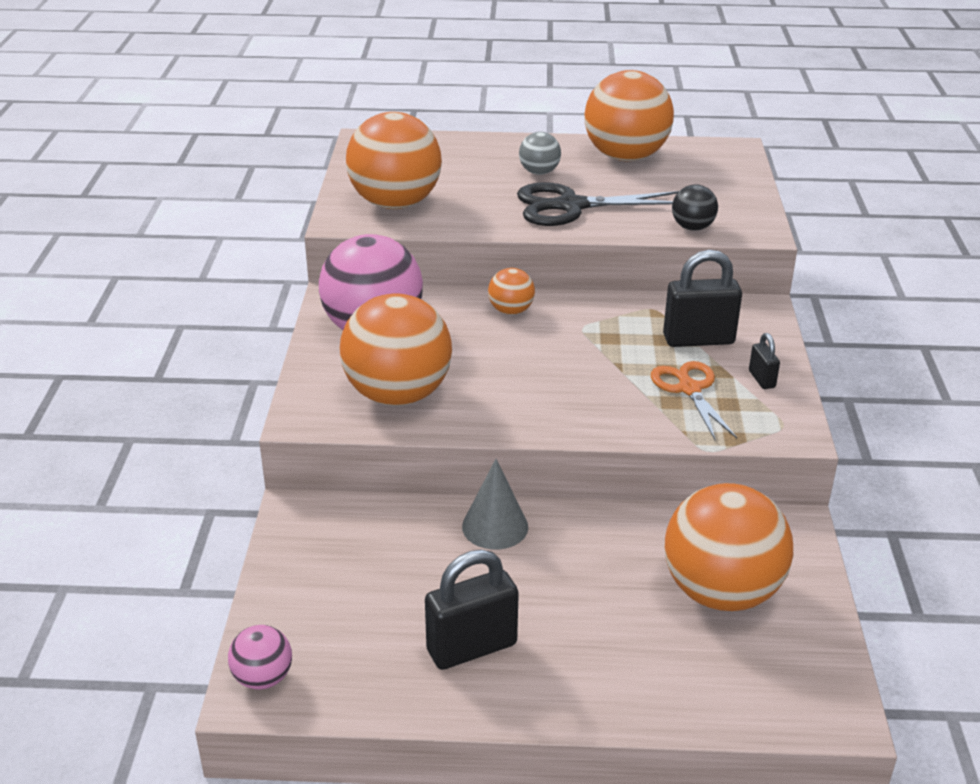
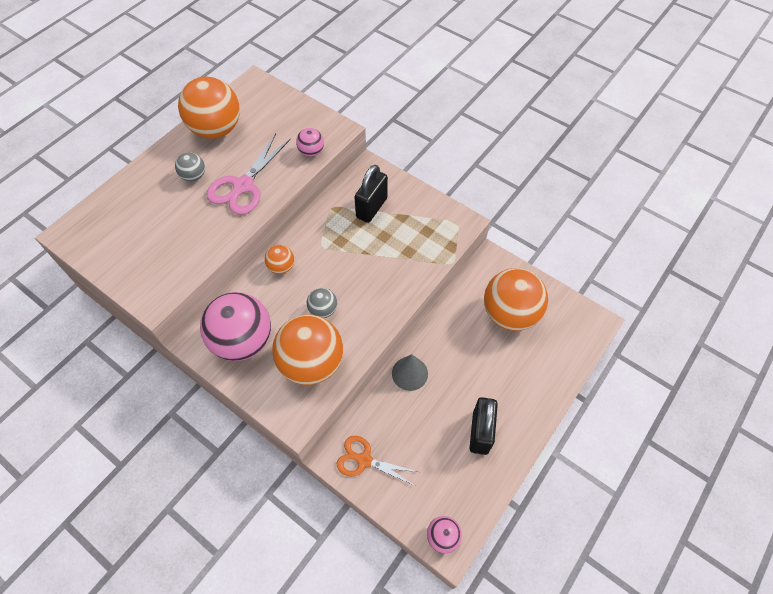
camera: 55 degrees left, 25 degrees up
orange ball [346,112,442,209] -> none
black scissors [517,182,679,226] -> pink scissors [207,134,291,215]
orange scissors [651,361,737,440] -> orange scissors moved to [337,436,418,486]
black ball [672,184,718,231] -> pink ball [296,128,324,157]
black padlock [749,333,780,389] -> none
none -> grey ball [307,288,337,318]

